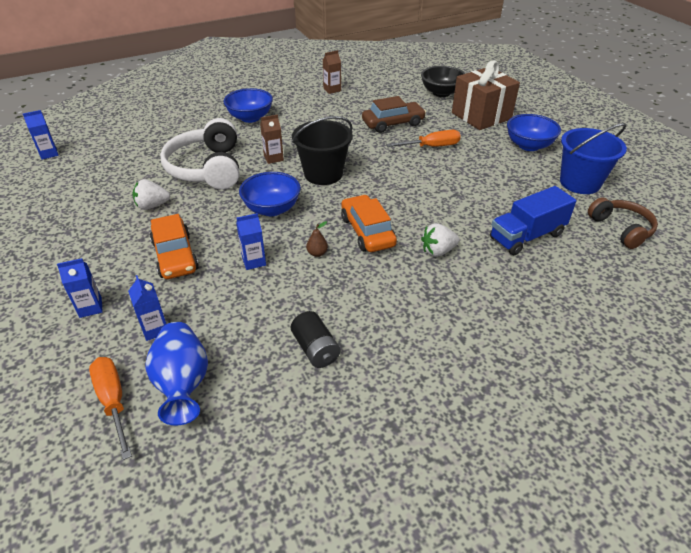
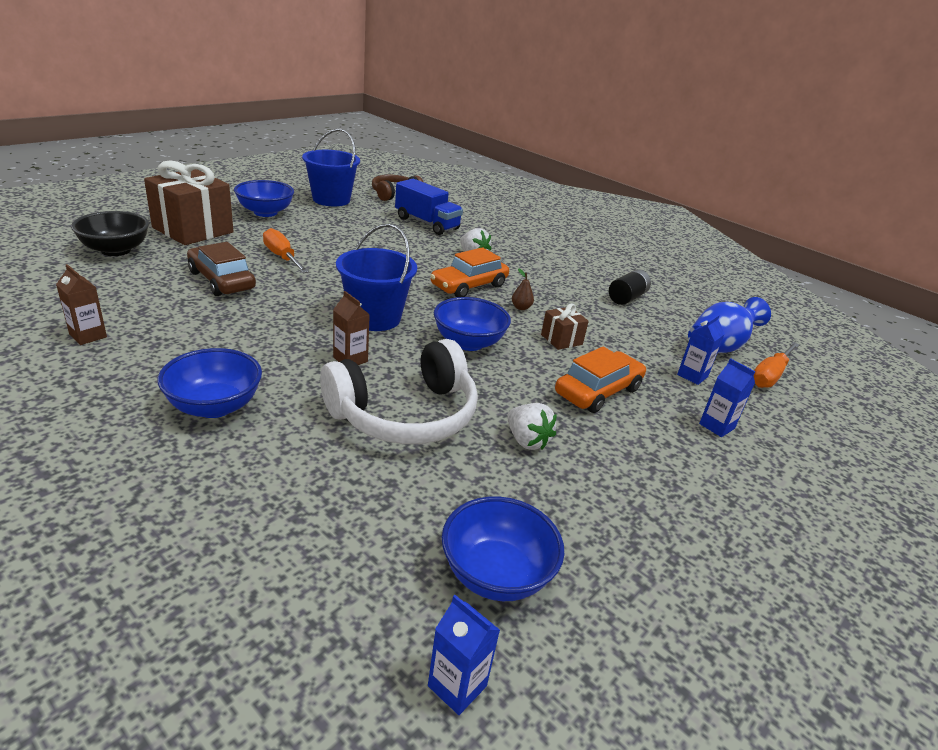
camera: 115 degrees left, 10 degrees down
blue carton [236,213,266,270] -> brown gift [541,304,589,350]
black bucket [292,116,353,185] -> blue bucket [336,223,417,331]
none -> blue bowl [441,497,565,601]

